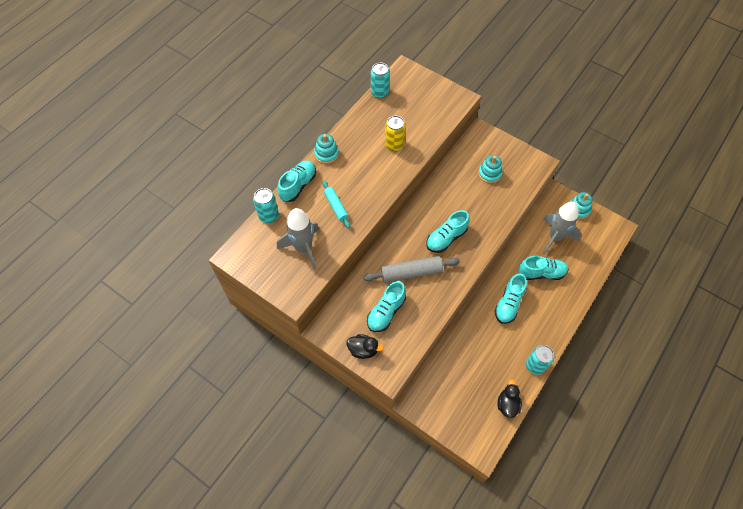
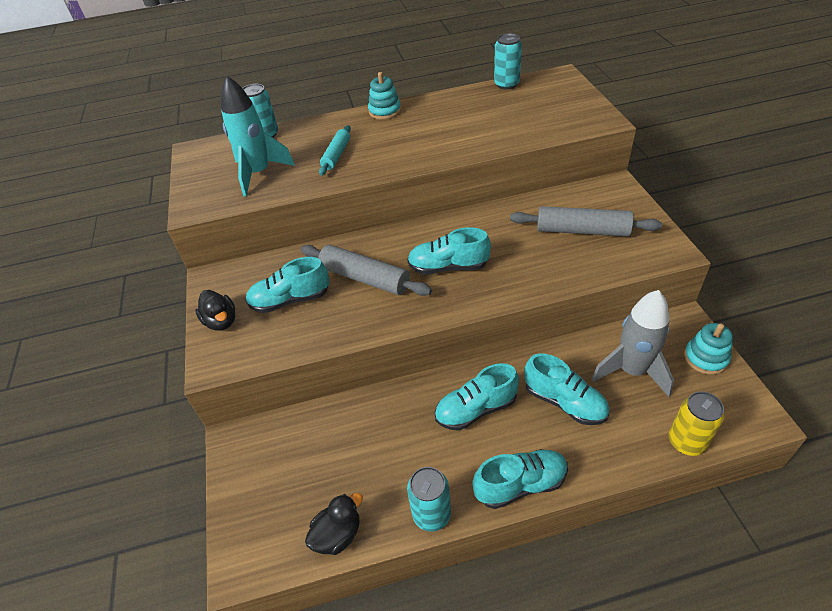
camera: 45 degrees right, 15 degrees down
grey rocket [277,208,319,270] -> turquoise rocket [221,76,295,197]
turquoise shoe [278,160,316,202] -> turquoise shoe moved to [472,449,568,509]
yellow can [385,116,406,151] -> yellow can moved to [669,391,725,456]
turquoise stacking toy [478,155,503,183] -> grey rolling pin [510,206,662,237]

